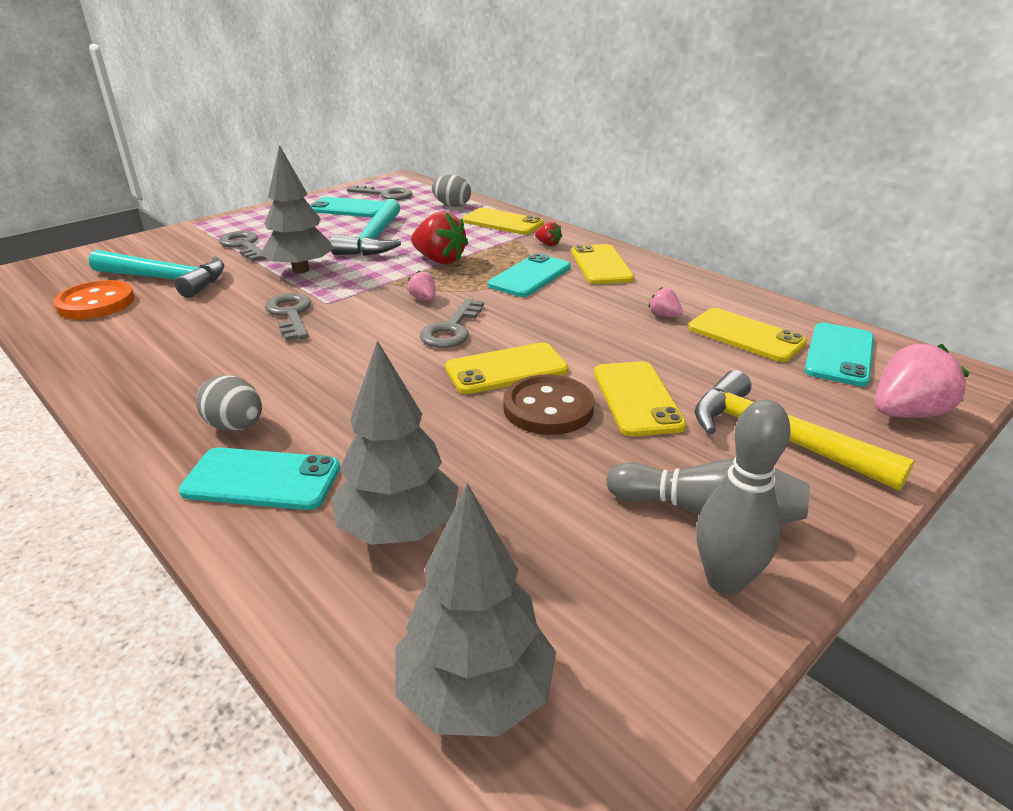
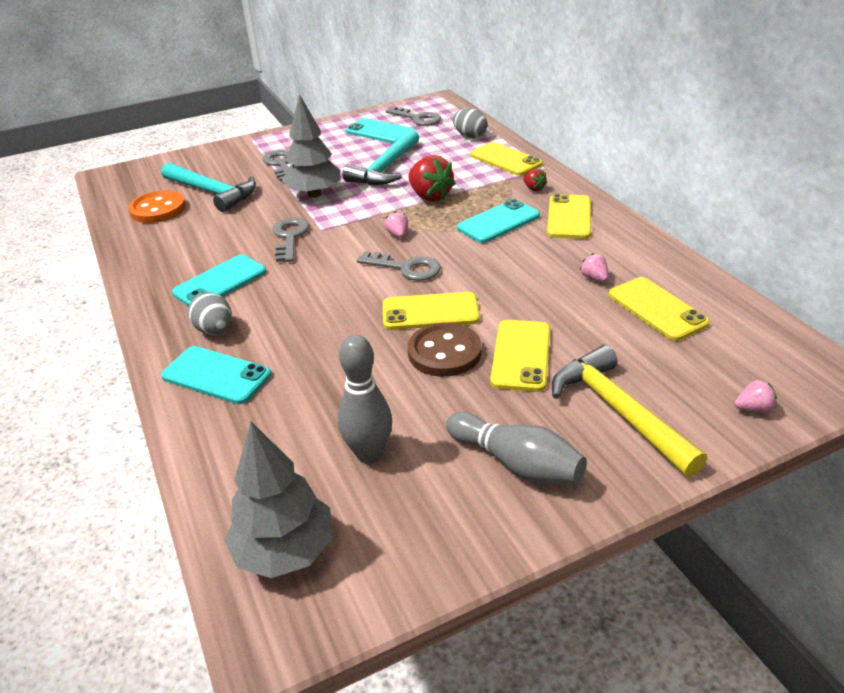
camera: 20 degrees right, 5 degrees up
grey tree [332,340,459,545] -> none
grey key [420,298,484,348] -> grey key turned 105 degrees counterclockwise [357,251,441,281]
grey bowling pin [696,400,791,595] -> grey bowling pin moved to [338,335,392,463]
turquoise phone [804,322,874,386] -> turquoise phone moved to [172,255,266,306]
pink strawberry [875,344,970,418] -> pink strawberry [735,379,777,413], size x0.49

